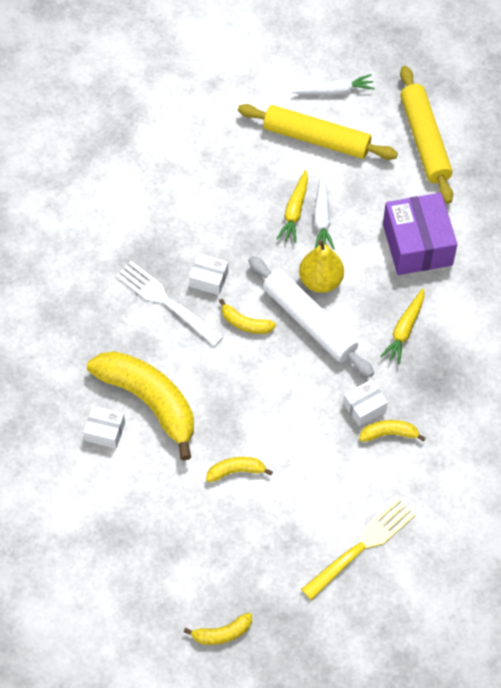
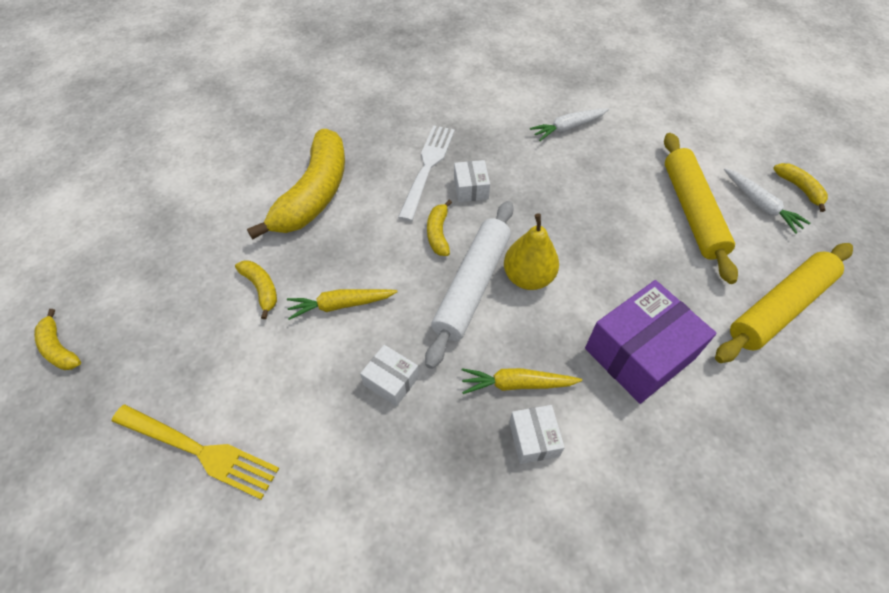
camera: 65 degrees right, 5 degrees down
white box [84,406,125,448] -> white box moved to [509,405,565,464]
yellow carrot [277,170,308,243] -> yellow carrot moved to [287,289,398,320]
white carrot [314,176,335,250] -> white carrot moved to [530,108,609,141]
yellow banana [359,420,426,442] -> yellow banana moved to [774,163,828,212]

